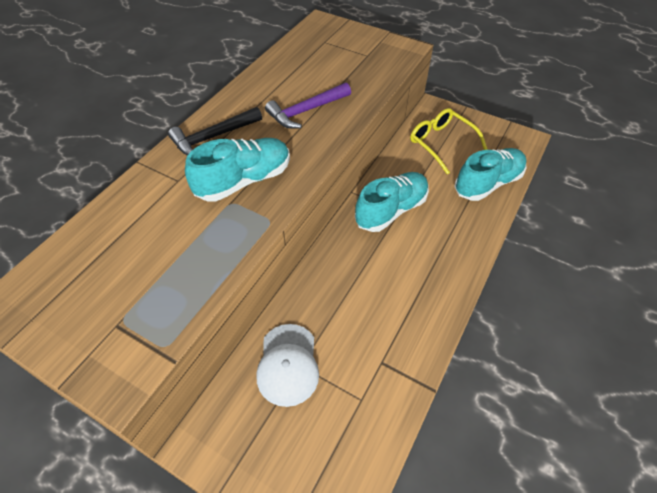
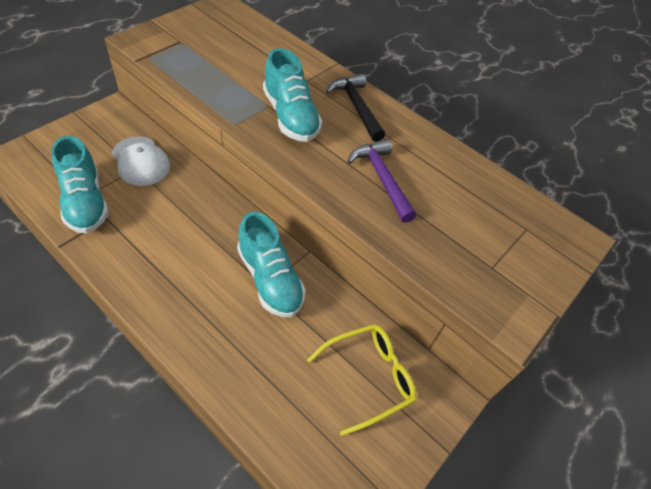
camera: 95 degrees right, 0 degrees up
white cap [256,324,319,407] -> white cap turned 135 degrees counterclockwise [112,137,170,186]
turquoise shoe [454,148,527,201] -> turquoise shoe moved to [51,136,109,233]

